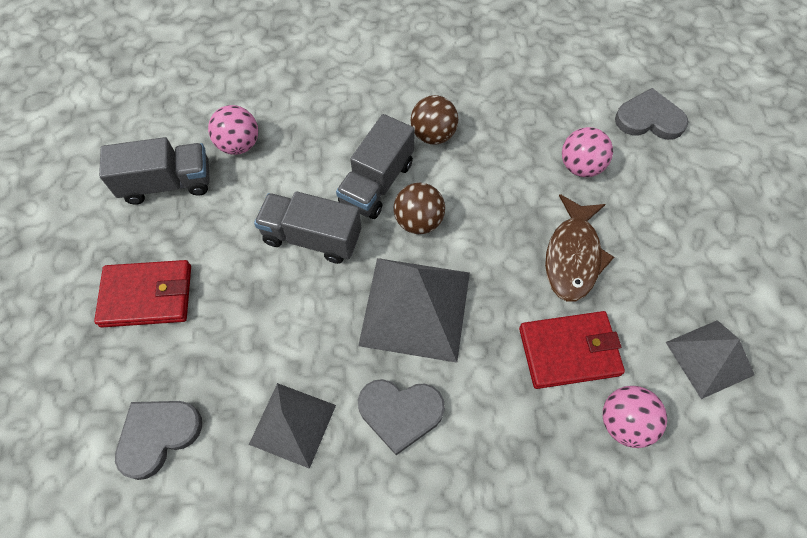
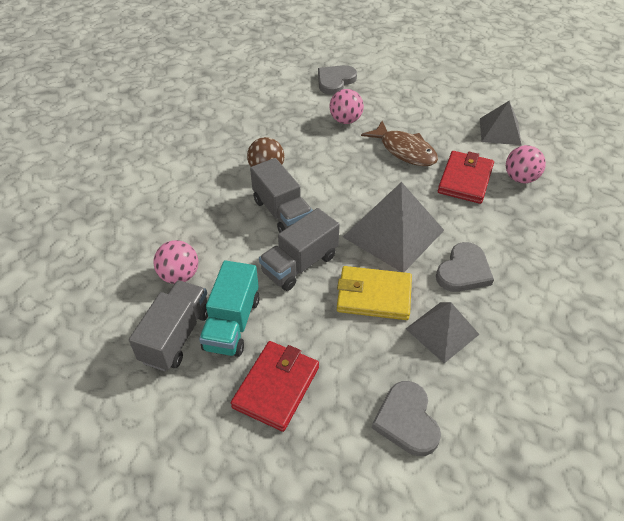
camera: 60 degrees left, 15 degrees down
brown ball [394,183,445,234] -> none
none -> turquoise truck [199,260,260,357]
none -> yellow wallet [337,266,412,320]

